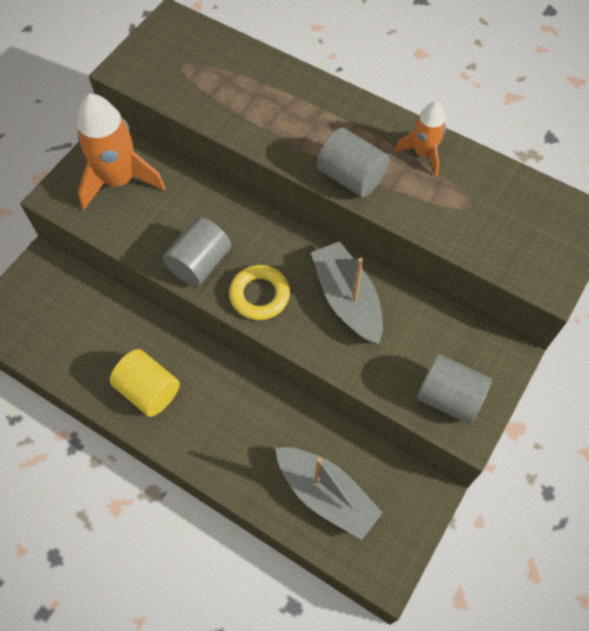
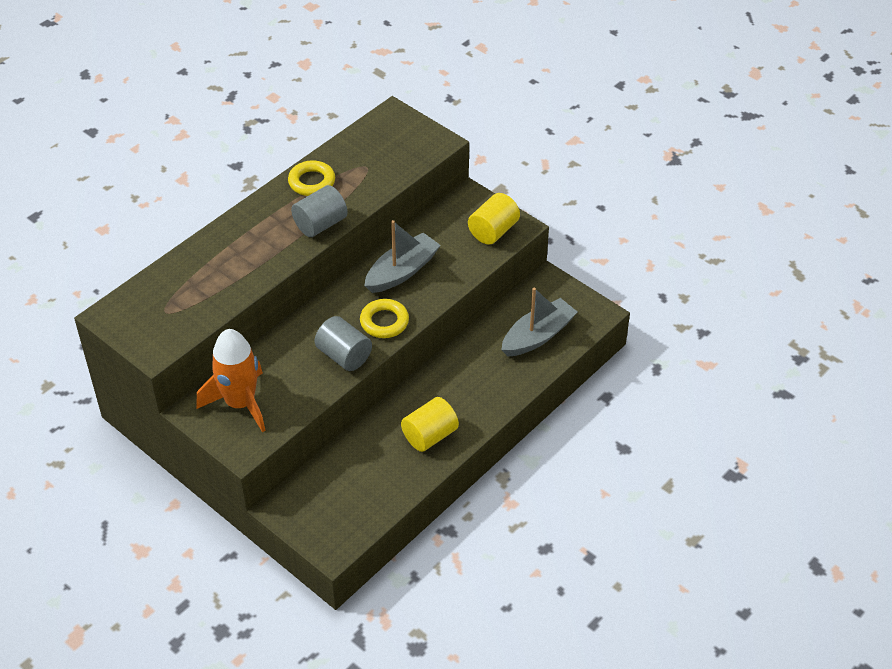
camera: 80 degrees left, 15 degrees down
grey boat [311,241,383,344] -> grey boat turned 150 degrees clockwise [364,220,441,293]
orange rocket [395,102,446,176] -> yellow ring [288,160,335,196]
grey cylinder [417,354,492,424] -> yellow cylinder [468,193,520,245]

